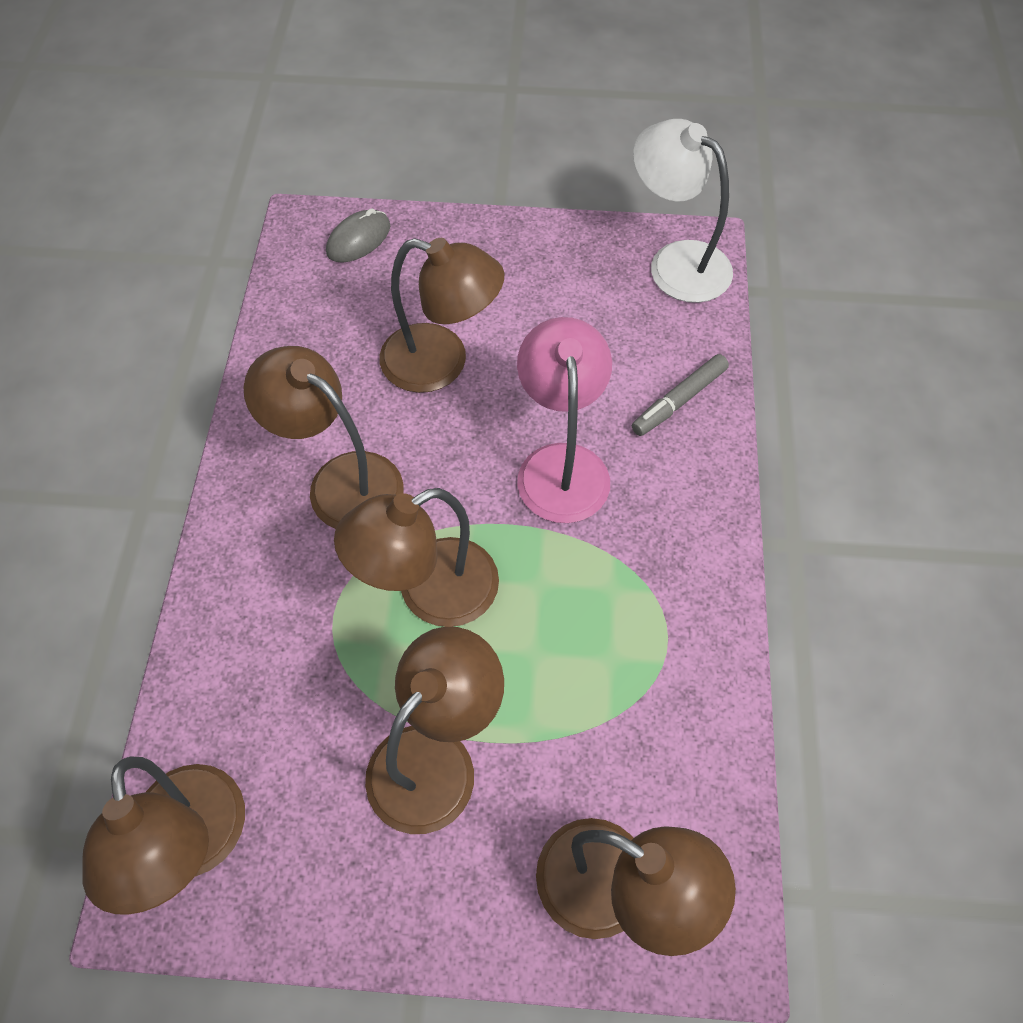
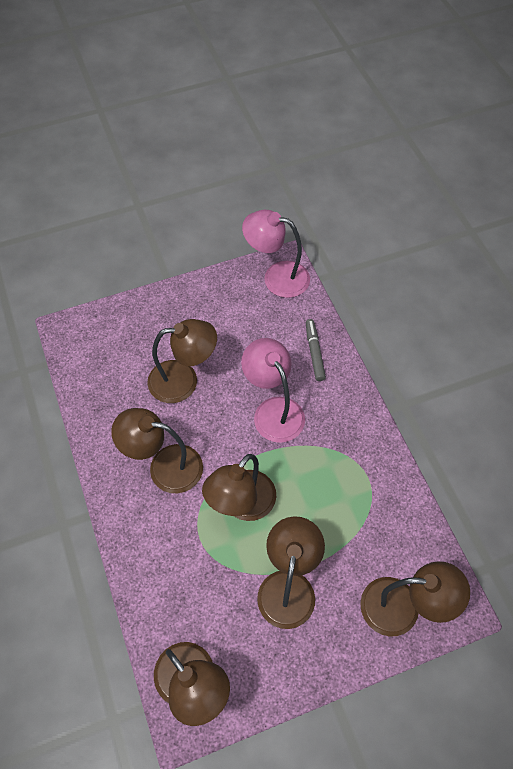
camera: 25 degrees left, 0 degrees up
grey mouse [326,208,390,263] -> none
grey marker [632,354,729,436] -> grey marker turned 150 degrees clockwise [306,319,326,381]
white lamp [633,119,733,303] -> pink lamp [242,210,310,298]

